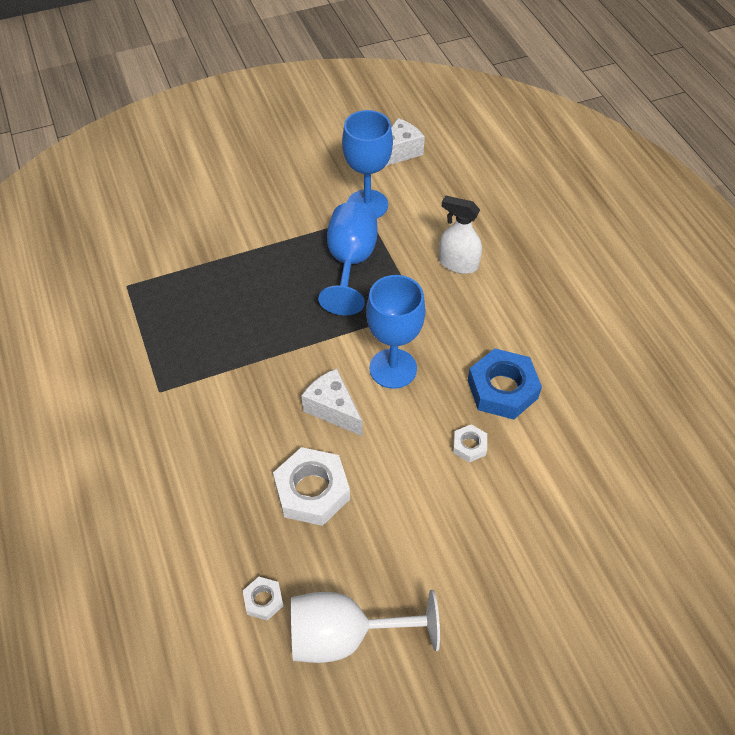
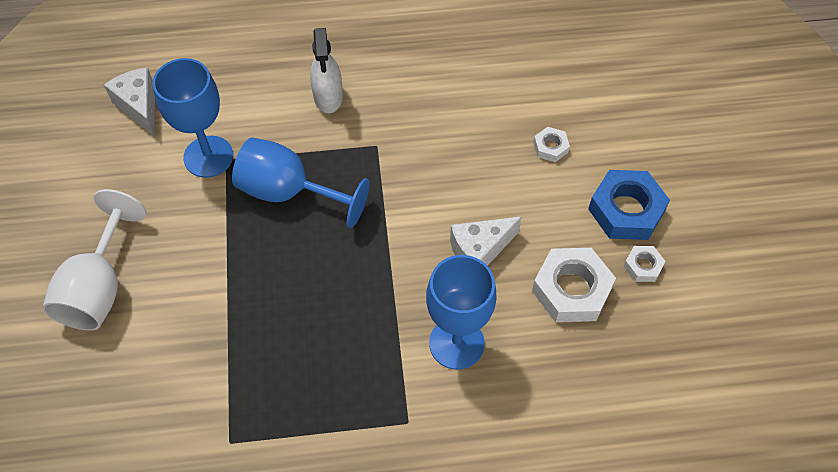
camera: 75 degrees left, 5 degrees up
white nut [243,577,283,621] -> white nut moved to [624,246,666,282]
white goblet [291,590,440,663] -> white goblet moved to [42,189,147,331]
blue goblet [366,275,426,389] -> blue goblet moved to [426,255,497,369]
white spray bottle [439,195,482,274] -> white spray bottle turned 45 degrees counterclockwise [310,28,343,113]
blue nut [468,348,542,420] -> blue nut moved to [588,170,670,240]

